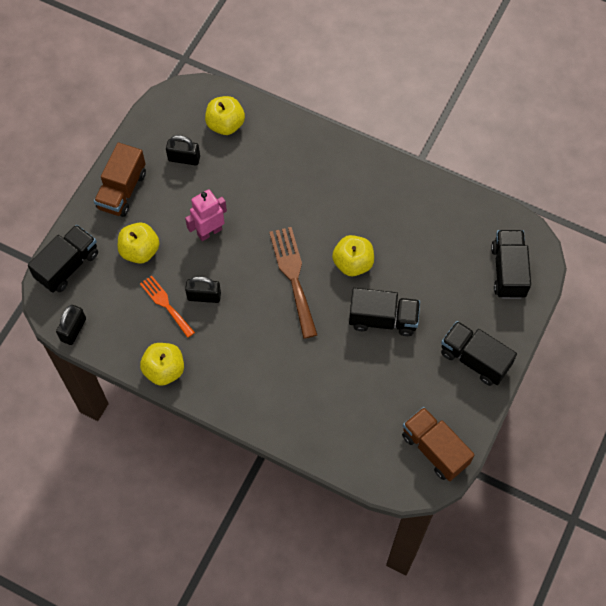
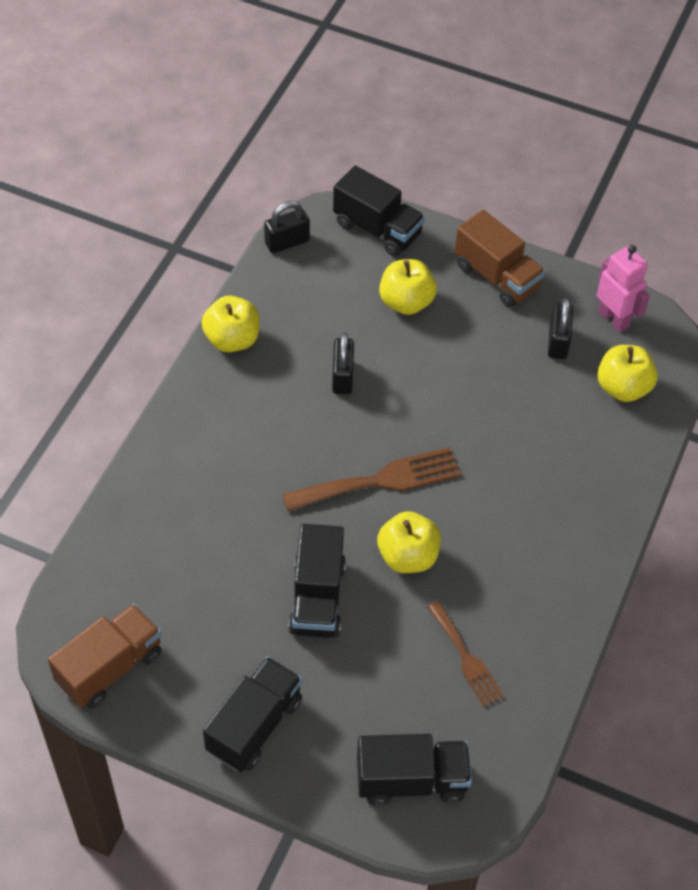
camera: 85 degrees right, 10 degrees down
black padlock [56,305,86,345] -> black padlock turned 45 degrees counterclockwise [264,201,310,253]
brown truck [94,142,146,217] -> brown truck turned 150 degrees counterclockwise [455,210,545,307]
orange fork [140,275,195,338] -> none
pink robot [185,189,227,241] -> pink robot moved to [597,245,650,332]
none -> brown fork [428,601,504,707]

